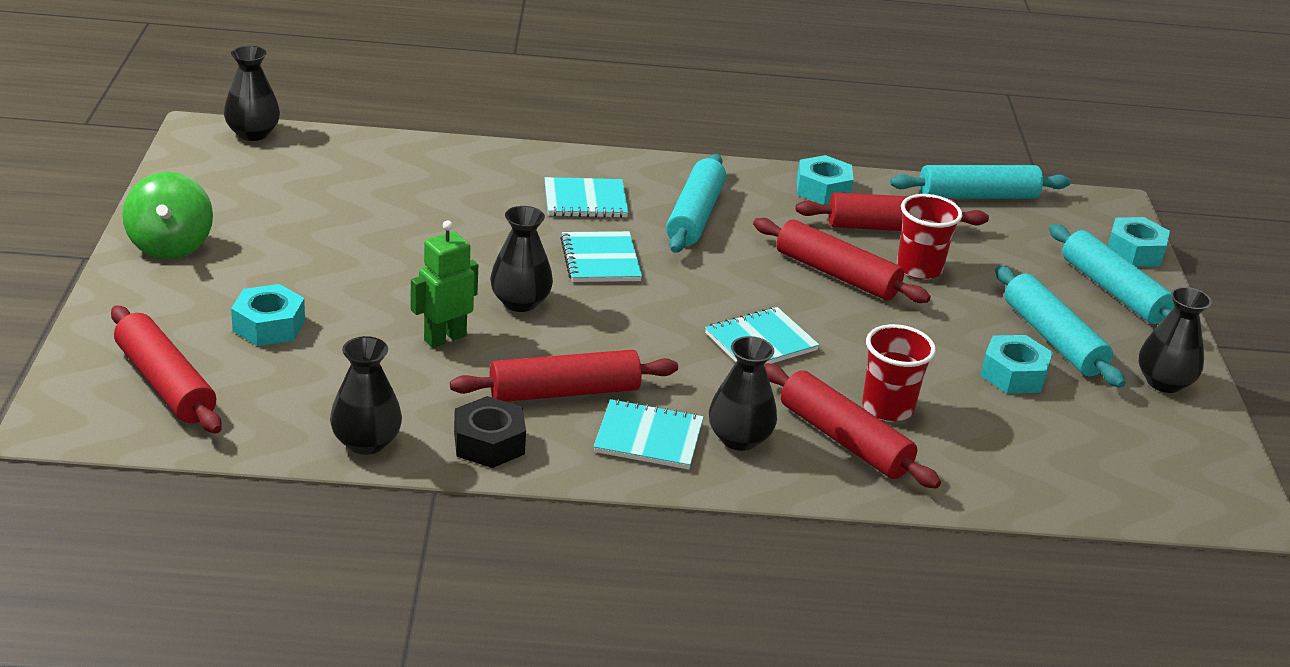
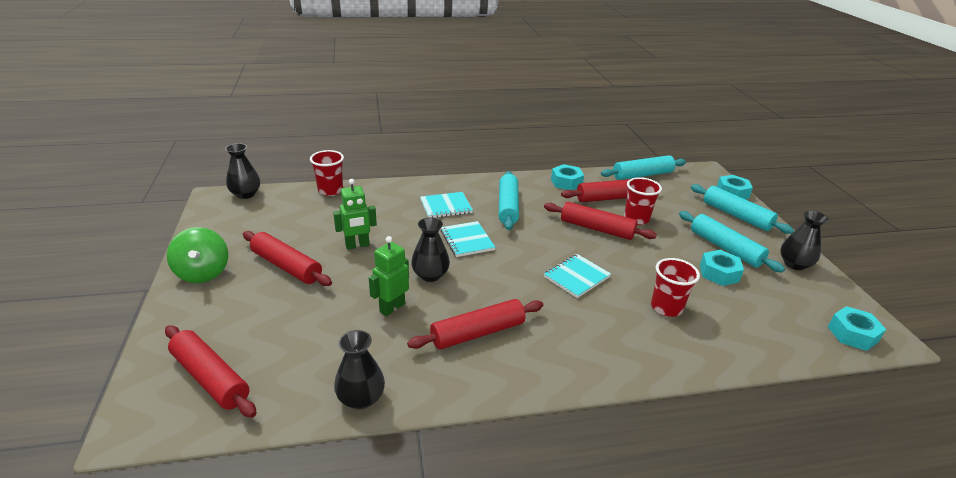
camera: 10 degrees left, 0 degrees up
turquoise nut [231,284,305,346] -> turquoise nut moved to [828,306,886,351]
black nut [454,396,526,468] -> none
turquoise notebook [593,399,704,470] -> none
black vase [709,336,777,451] -> none
red rolling pin [764,363,941,489] -> red rolling pin moved to [243,231,332,286]
none -> red cup [310,150,344,196]
none -> green robot [333,179,377,250]

